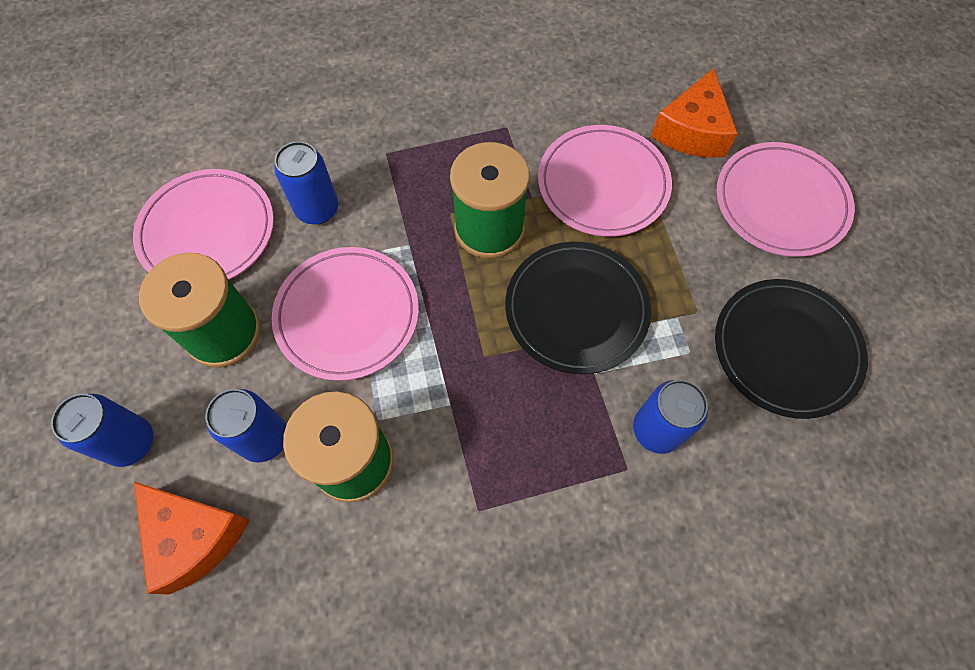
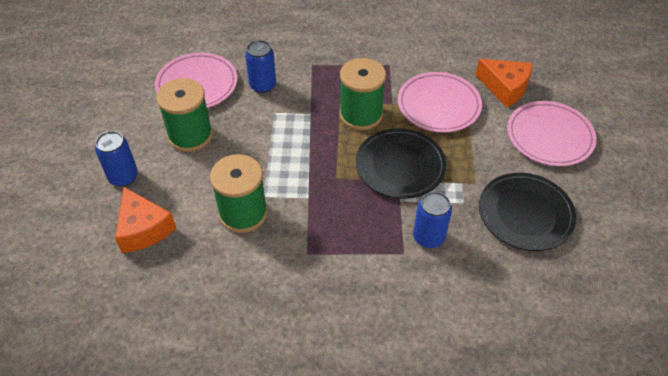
camera: 15 degrees right, 15 degrees down
blue can [206,389,286,463] -> none
pink plate [272,247,419,381] -> none
orange cheese [651,68,738,158] -> orange cheese turned 90 degrees counterclockwise [475,59,533,108]

